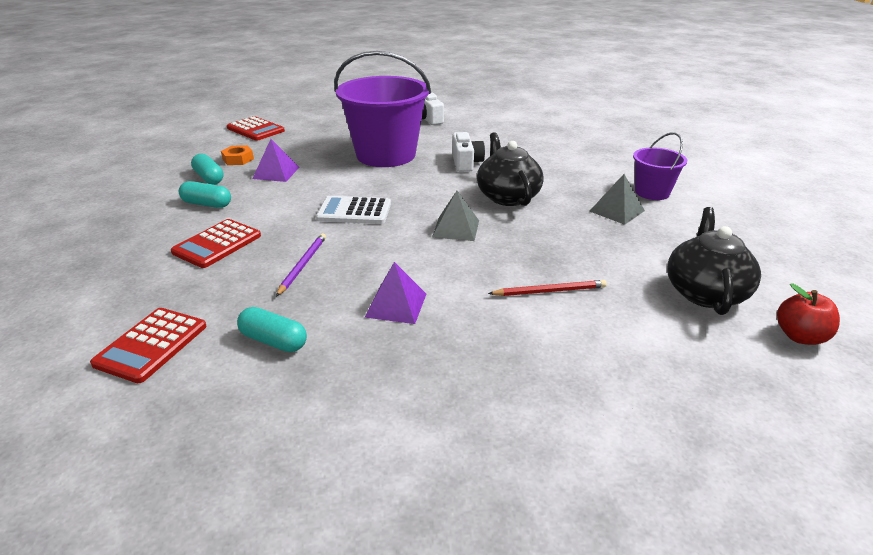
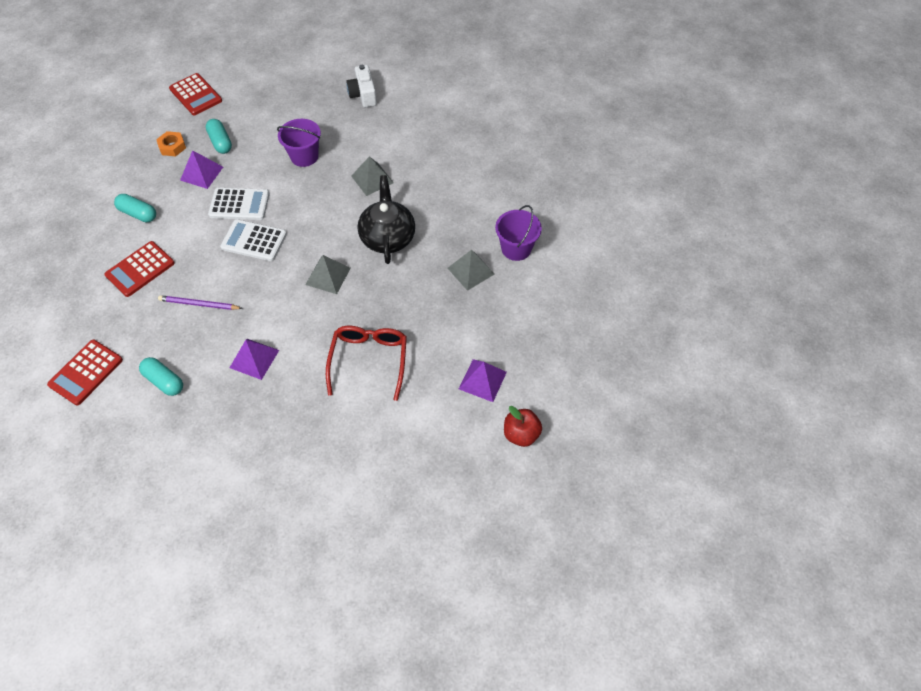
camera: 10 degrees right, 25 degrees up
turquoise capsule [191,154,224,185] -> turquoise capsule moved to [206,119,232,154]
purple pencil [276,233,326,296] -> purple pencil turned 105 degrees counterclockwise [158,295,243,310]
purple bucket [334,51,431,167] -> purple bucket [277,119,321,167], size x0.50
white camera [452,132,485,172] -> grey pyramid [351,156,394,196]
red pencil [488,280,607,296] -> red glasses [326,326,407,401]
black teapot [667,207,761,315] -> purple pyramid [459,359,507,402]
none -> white calculator [208,188,270,220]

